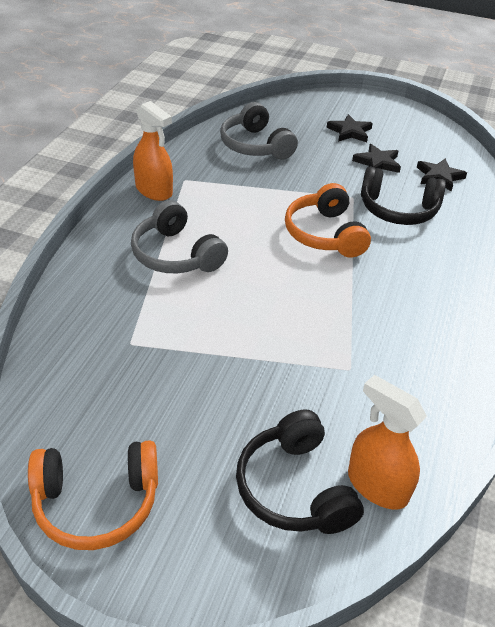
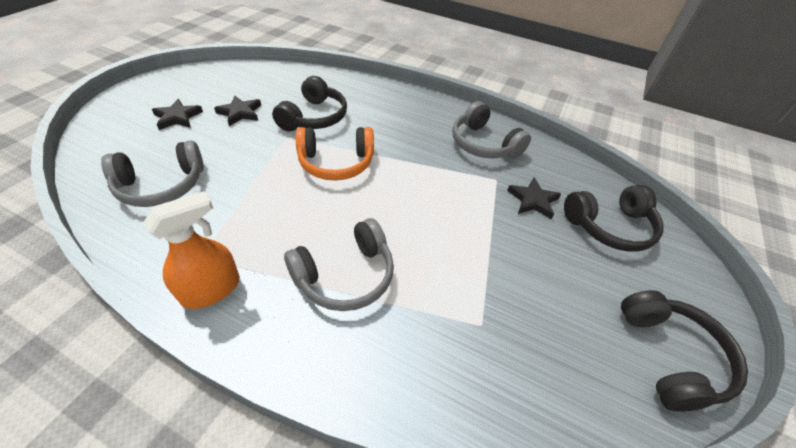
camera: 85 degrees left, 5 degrees up
orange headphones [28,440,158,550] -> black headphones [621,290,748,412]
orange spray bottle [348,375,427,510] -> none
black star [417,158,467,191] -> black star moved to [507,178,561,219]
none -> grey headphones [452,101,531,158]

